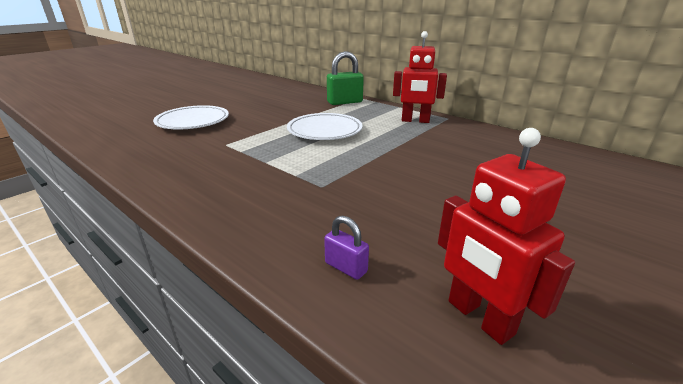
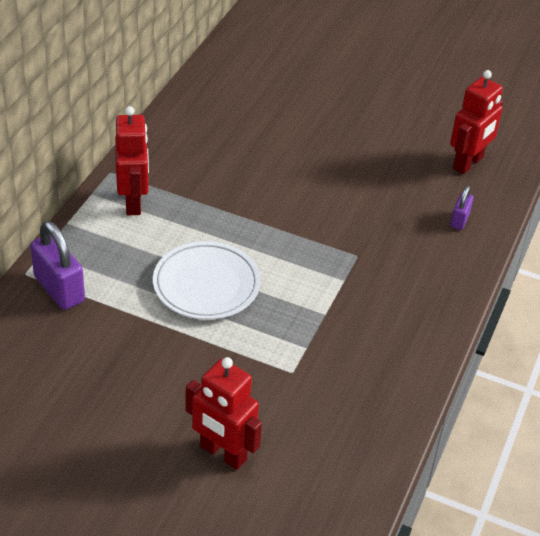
camera: 110 degrees left, 15 degrees up
white plate [153,105,229,129] -> red robot [186,357,262,470]
green padlock [327,51,364,105] -> purple padlock [30,221,85,310]

